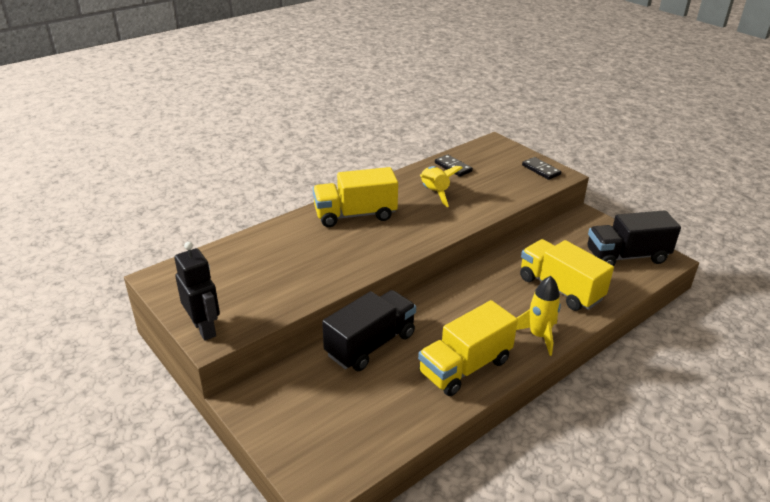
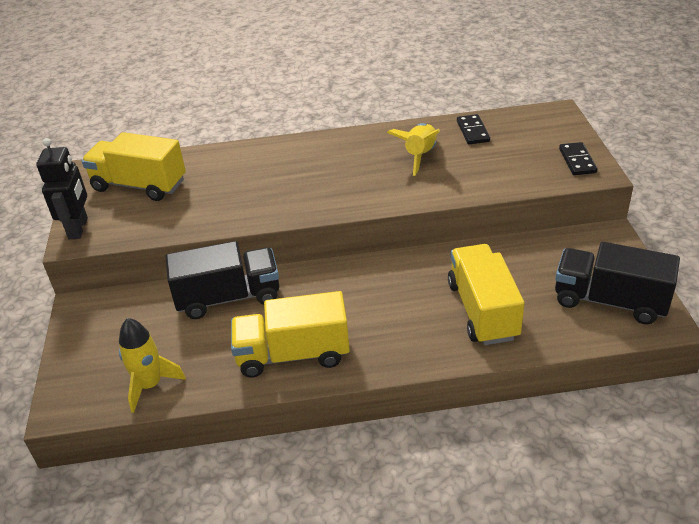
camera: 35 degrees right, 5 degrees up
yellow truck [313,167,398,227] -> yellow truck moved to [82,132,186,201]
yellow rocket [516,276,561,356] -> yellow rocket moved to [119,318,186,413]

